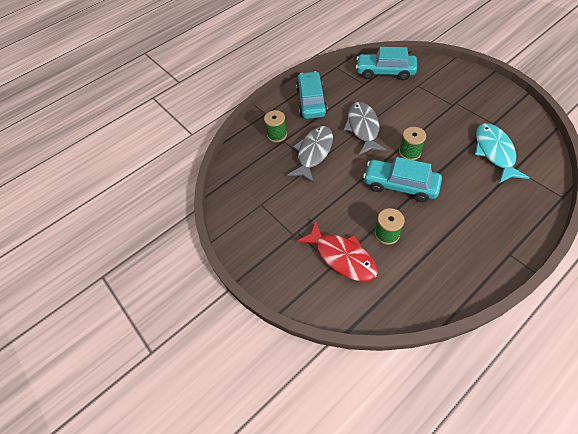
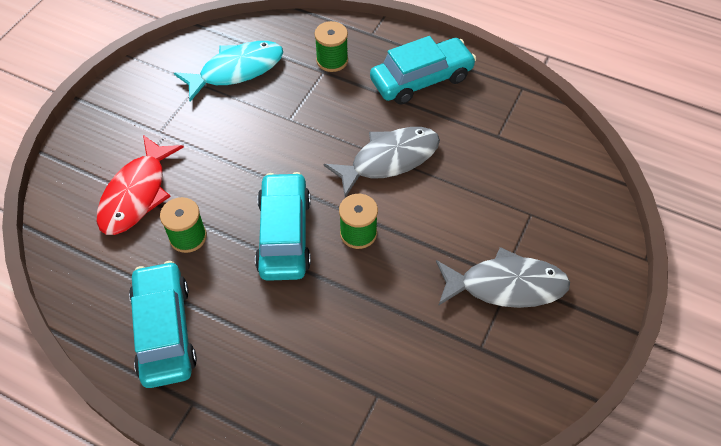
camera: 60 degrees right, 0 degrees up
grey fish [287,126,333,183] -> grey fish moved to [436,247,570,308]
turquoise car [356,47,417,81] -> turquoise car moved to [129,261,197,388]
turquoise fish [475,123,530,183] -> turquoise fish moved to [174,41,283,102]

